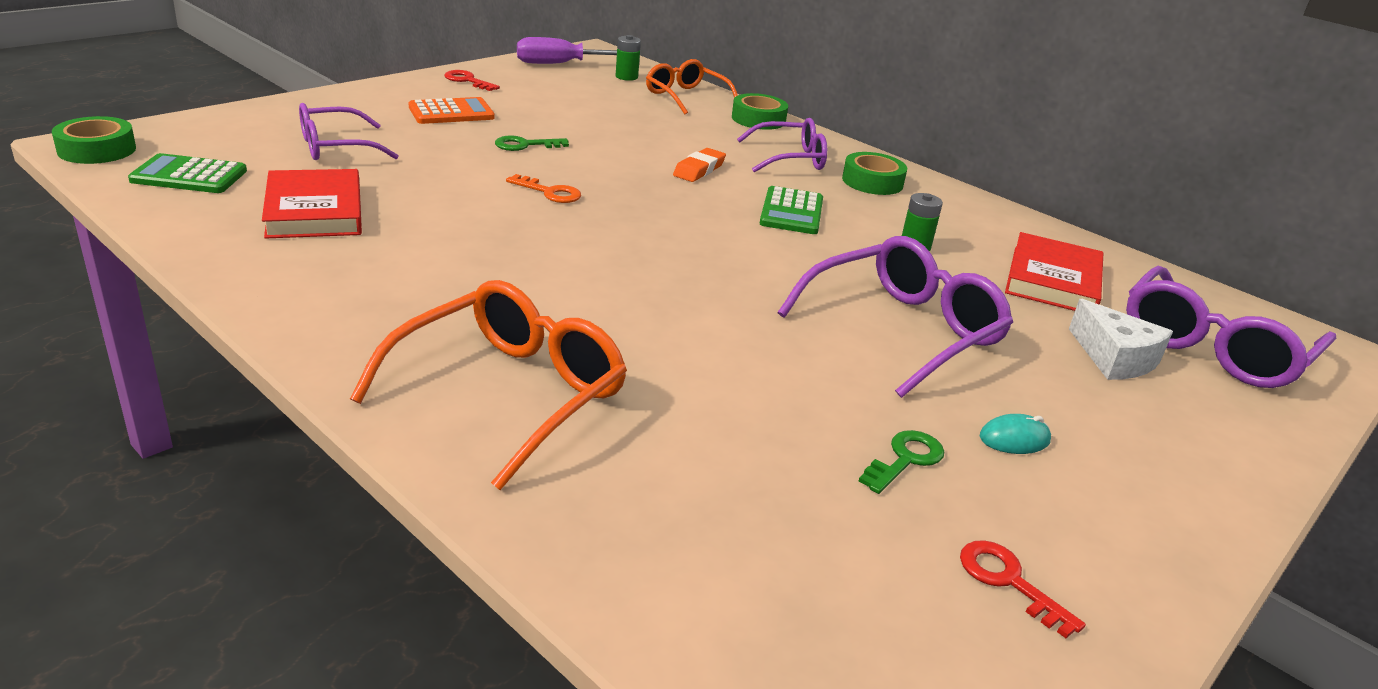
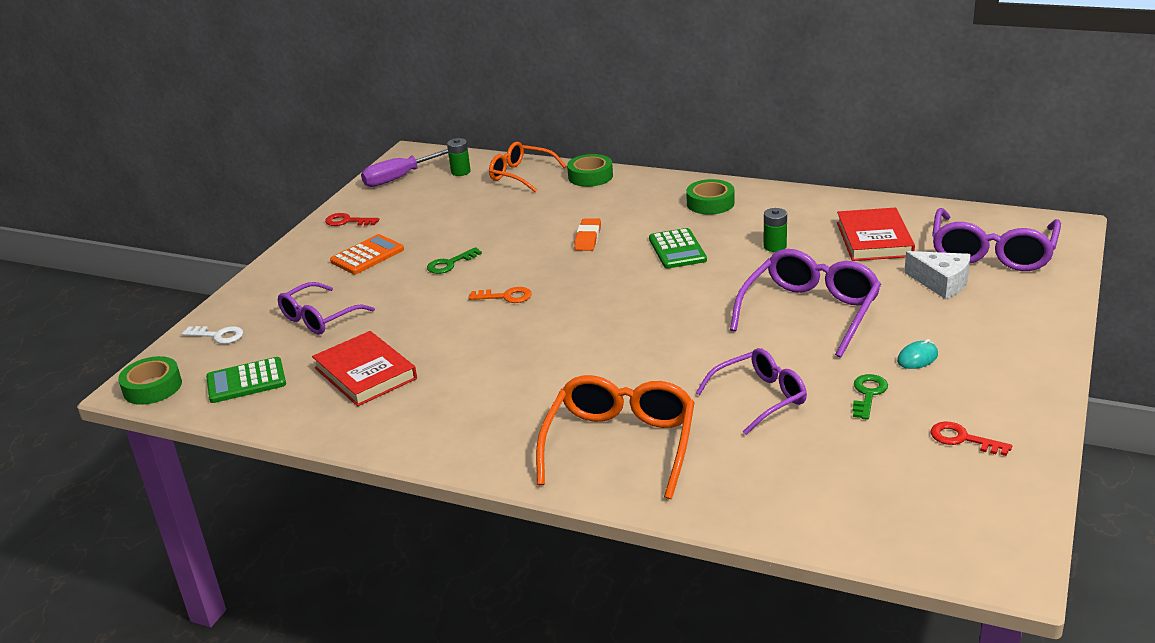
camera: 15 degrees left, 0 degrees up
purple glasses [737,118,827,172] -> purple glasses moved to [696,348,807,435]
none -> white key [182,326,243,344]

